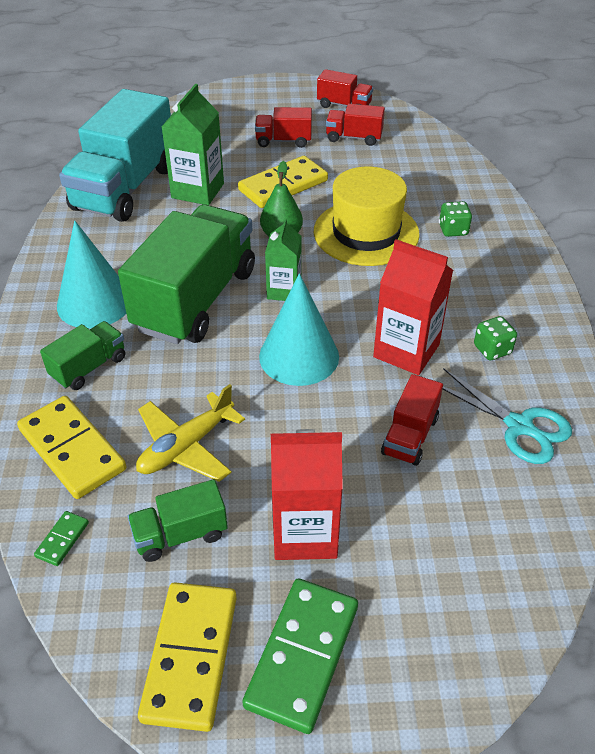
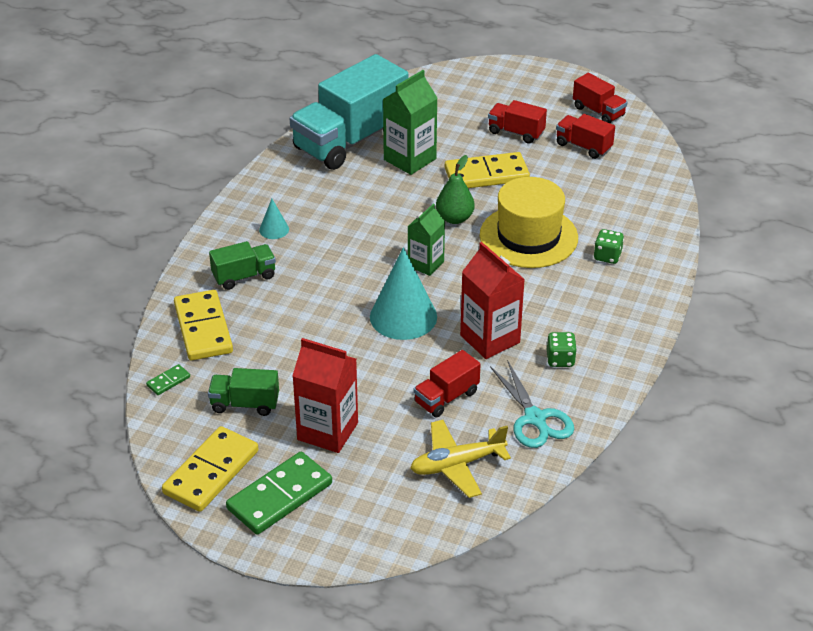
camera: 25 degrees right, 5 degrees down
turquoise cone [57,220,126,329] -> turquoise cone [259,199,289,239], size x0.47
green truck [118,204,255,344] -> none
yellow plane [136,384,245,482] -> yellow plane moved to [410,420,511,498]

